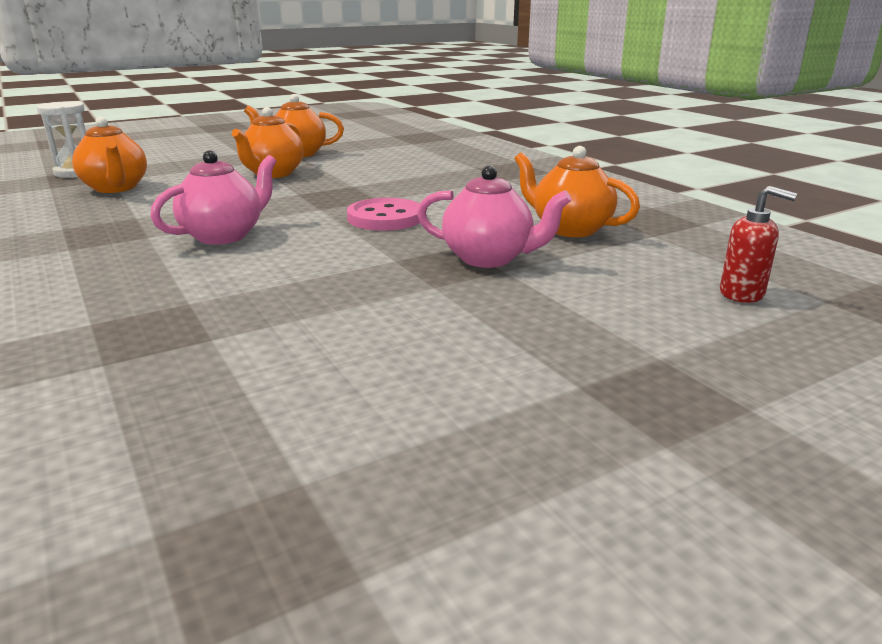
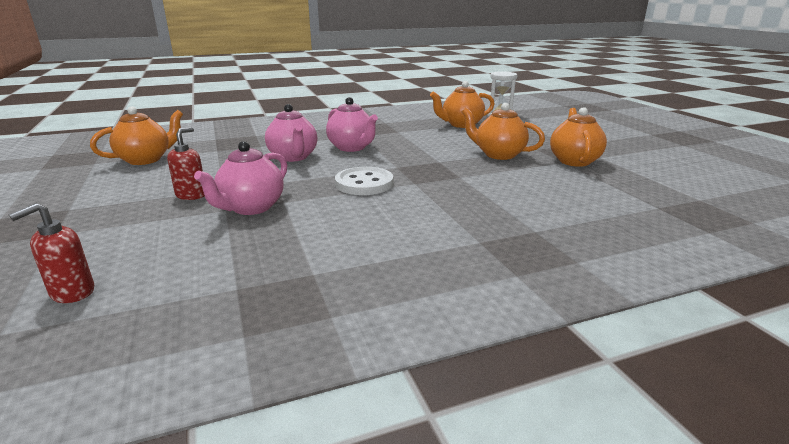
camera: 100 degrees right, 0 degrees up
pink button [347,198,420,231] -> white button [335,167,393,195]
orange teapot [514,146,640,237] -> orange teapot moved to [90,106,183,165]
none -> red soap dispenser [167,127,205,200]
none -> pink teapot [265,104,317,162]

